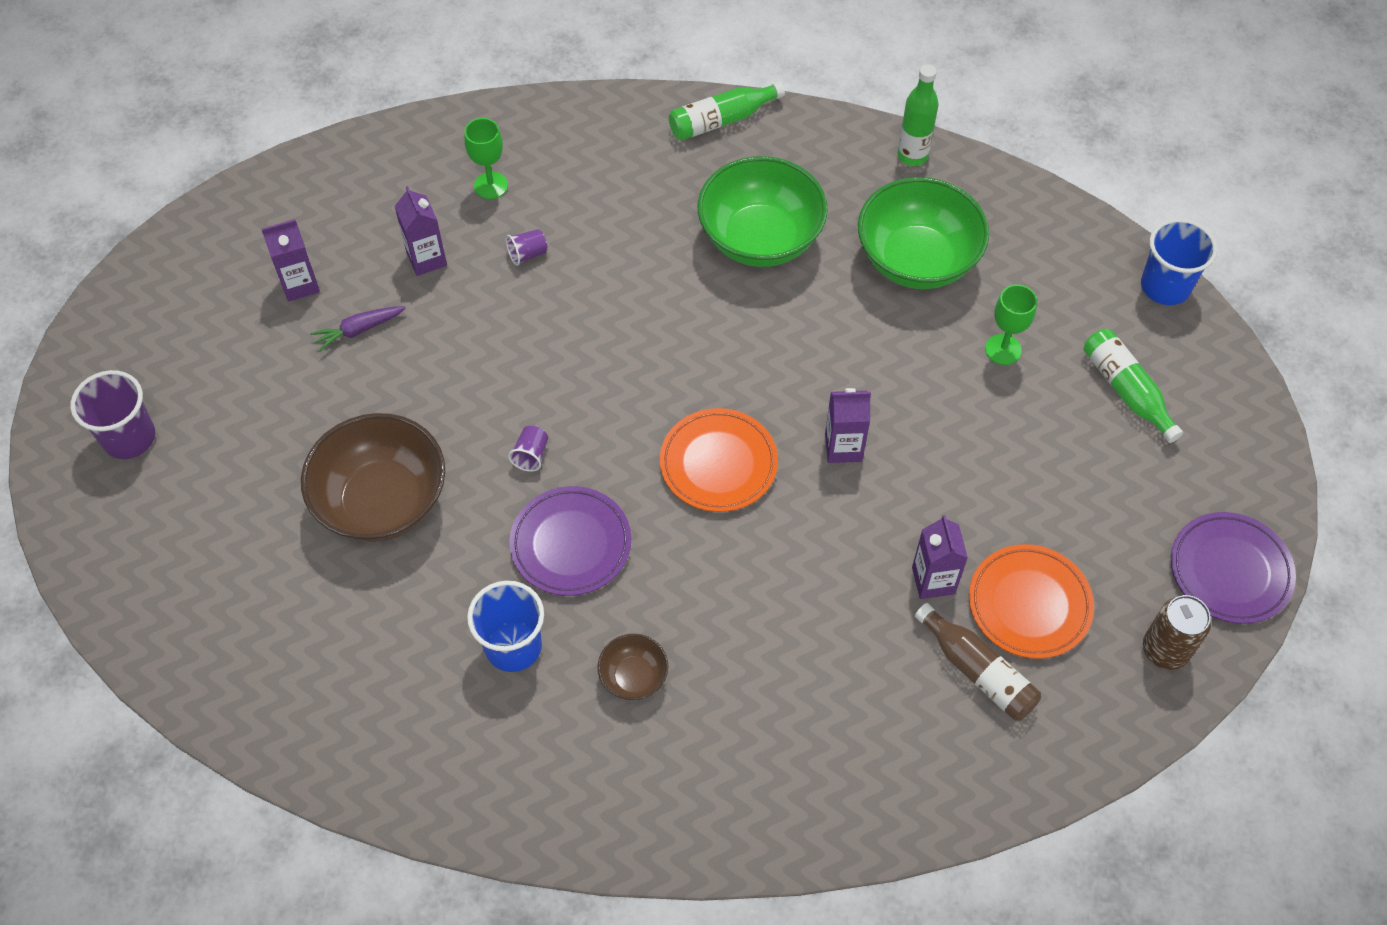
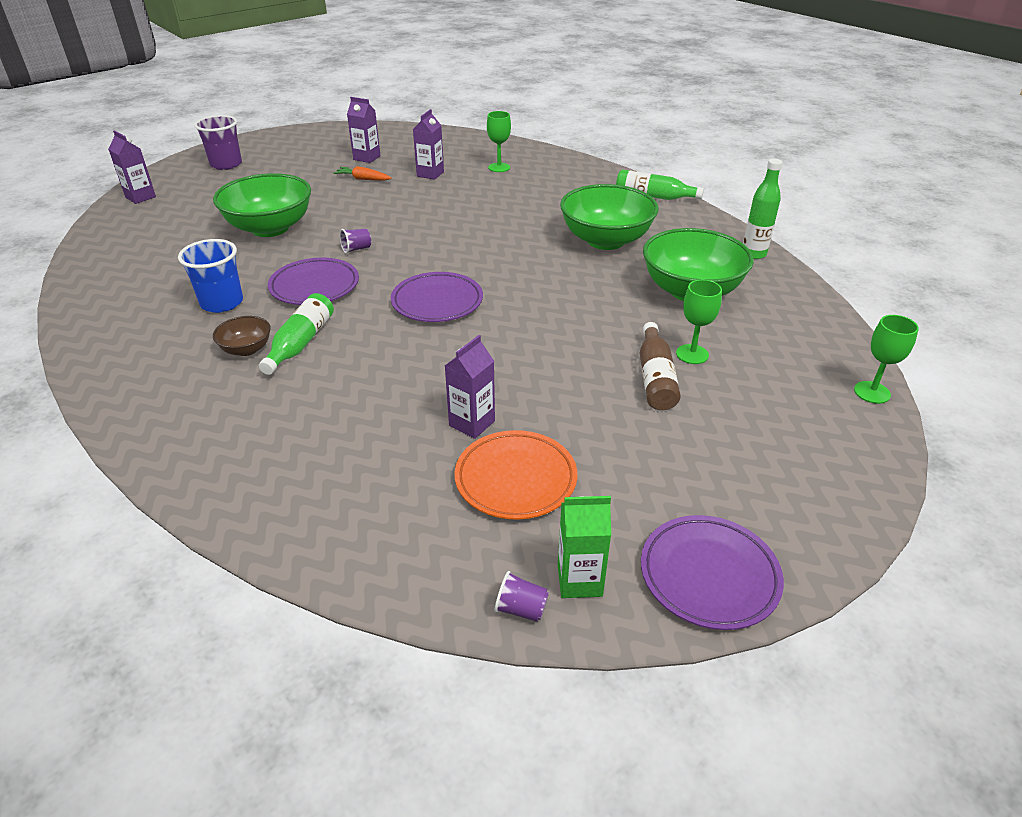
camera: 45 degrees right, 20 degrees down
brown bowl [301,413,445,542] -> green bowl [213,173,311,237]
purple carrot [310,306,406,352] -> orange carrot [333,166,392,180]
purple cup [506,229,548,266] -> purple cup moved to [495,571,549,622]
orange plate [660,408,778,512] -> purple plate [391,272,483,322]
purple carton [825,388,871,463] -> purple carton moved to [109,131,156,204]
brown bottle [915,603,1041,721] -> brown bottle moved to [640,322,681,410]
green bottle [1083,329,1183,443] -> green bottle moved to [259,293,334,375]
blue cup [1141,219,1217,305] -> green goblet [854,315,919,404]
brown can [1143,595,1211,670] -> green carton [558,496,611,598]

